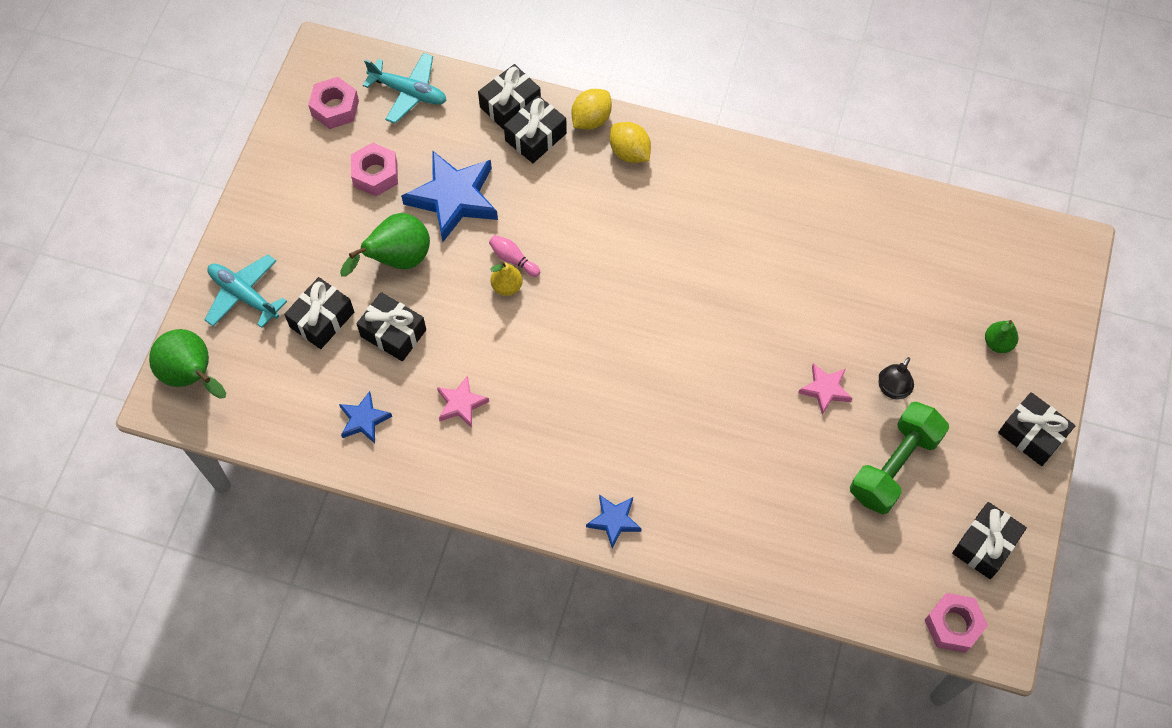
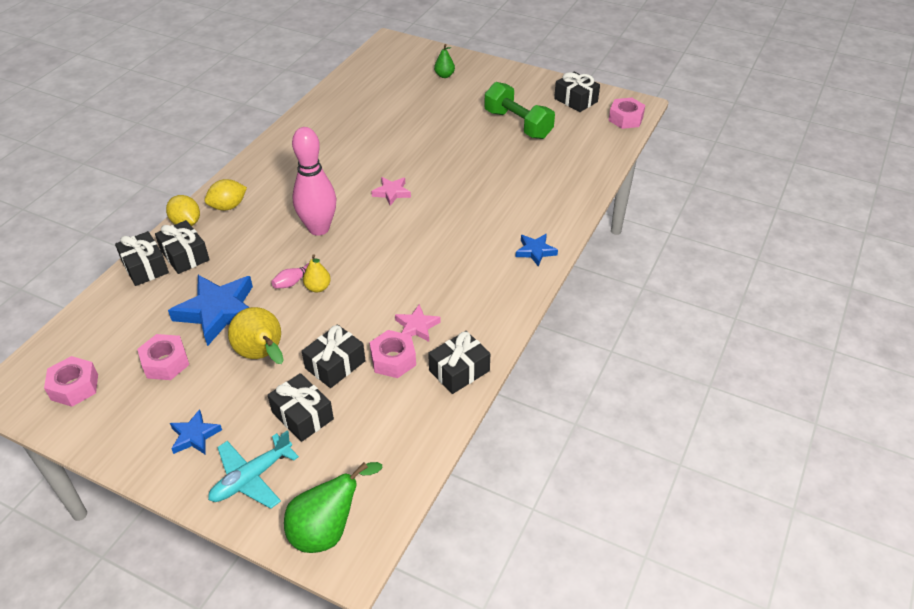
camera: 80 degrees left, 20 degrees down
blue star [339,391,392,444] -> blue star moved to [170,409,222,454]
green pear [340,213,430,277] -> yellow pear [228,307,283,364]
turquoise plane [363,53,447,124] -> none
pink star [798,363,853,415] -> pink star moved to [371,177,411,206]
black lamp [879,357,914,400] -> none
black gift [998,392,1076,466] -> black gift moved to [428,331,490,394]
none -> pink bowling pin [292,127,336,236]
none -> pink nut [369,330,416,378]

